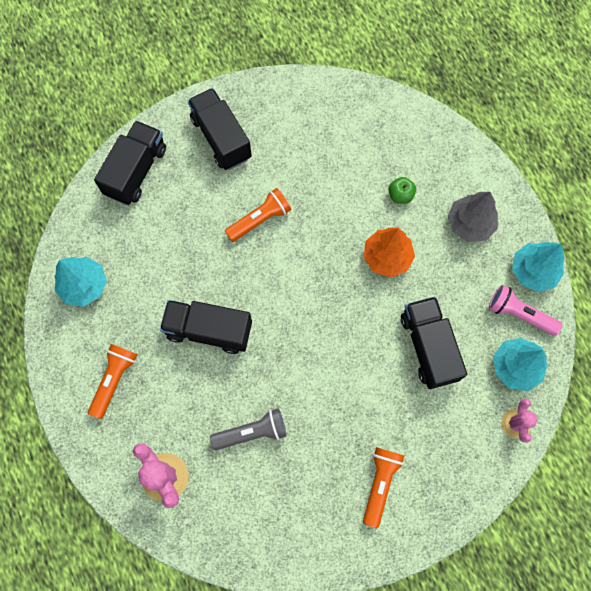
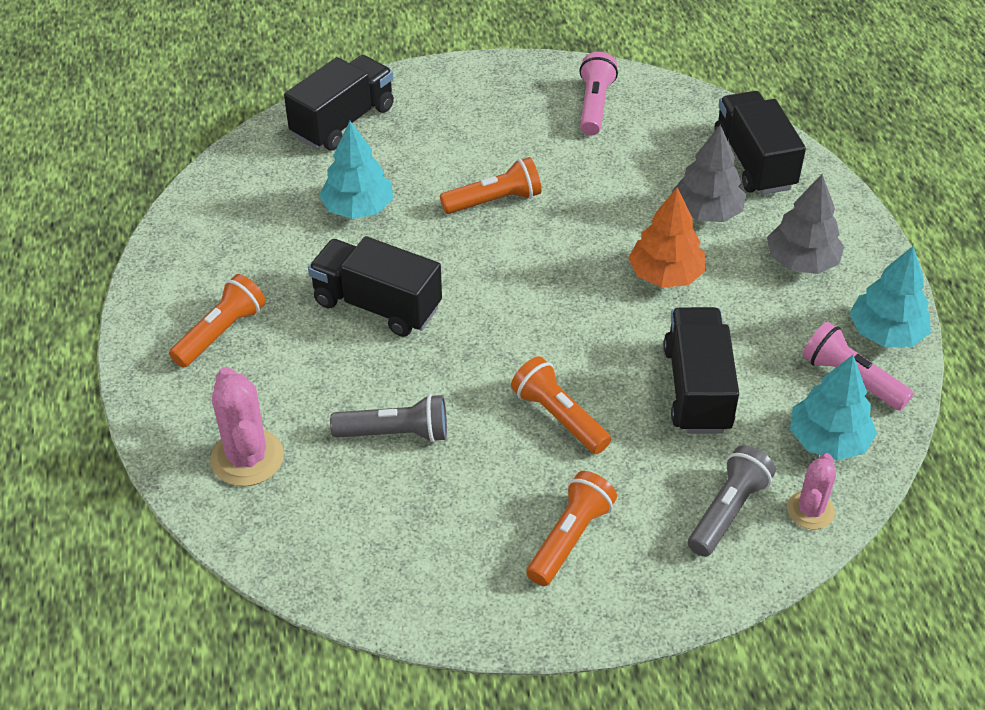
camera: 15 degrees right, 25 degrees down
turquoise tree [54,257,107,307] -> turquoise tree moved to [319,121,393,219]
black truck [188,88,252,170] -> black truck moved to [714,91,806,195]
green apple [389,177,416,204] -> grey tree [672,125,746,222]
none -> orange flashlight [511,356,611,454]
none -> pink flashlight [579,52,618,135]
none -> grey flashlight [688,445,776,557]

